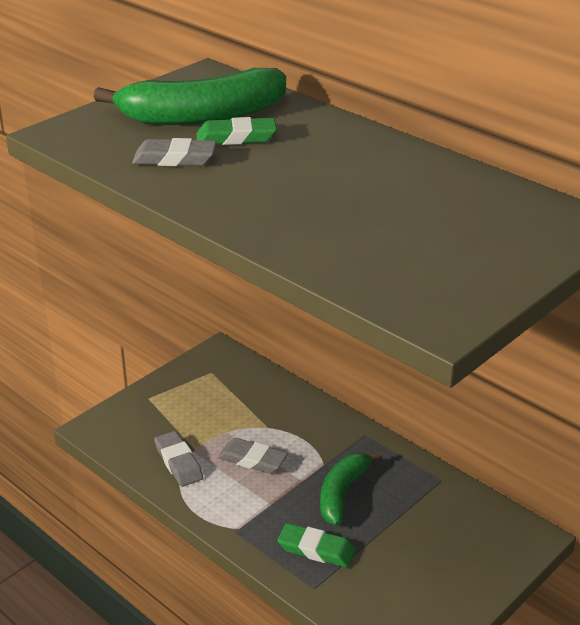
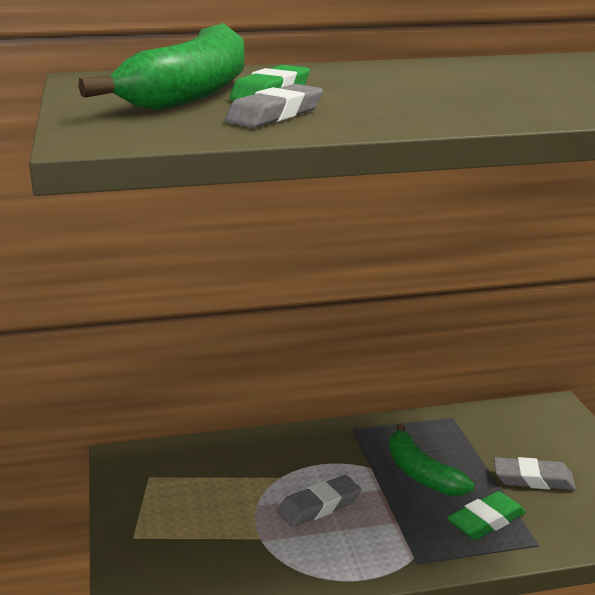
camera: 55 degrees left, 10 degrees down
grey eraser [154,431,203,487] -> grey eraser moved to [494,457,576,490]

